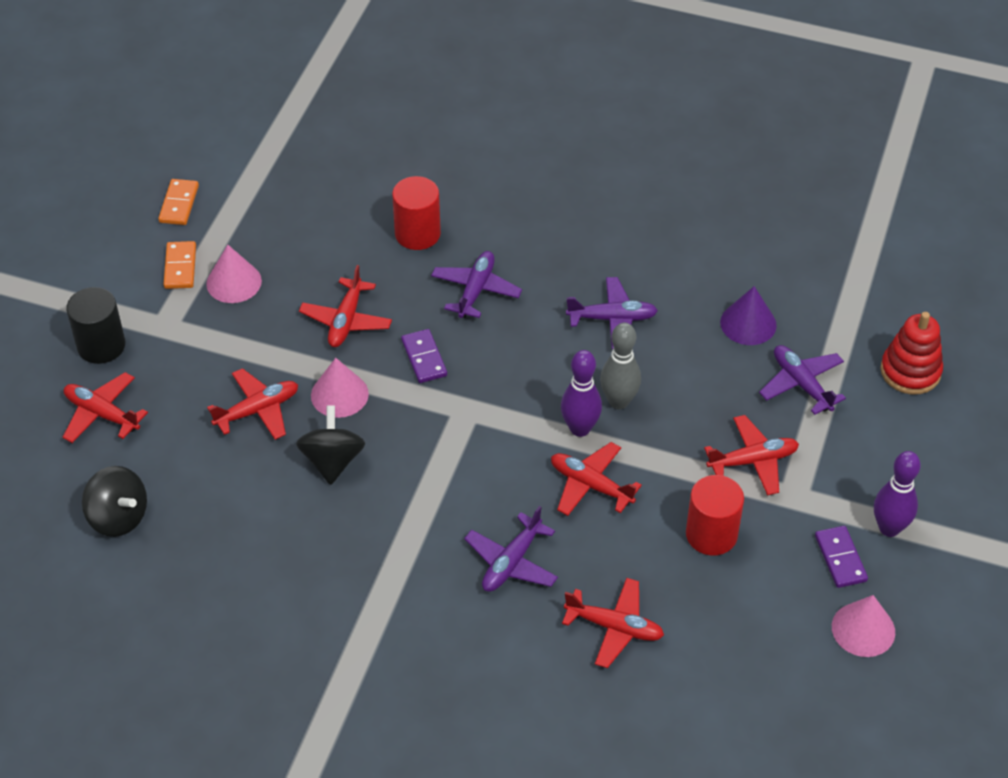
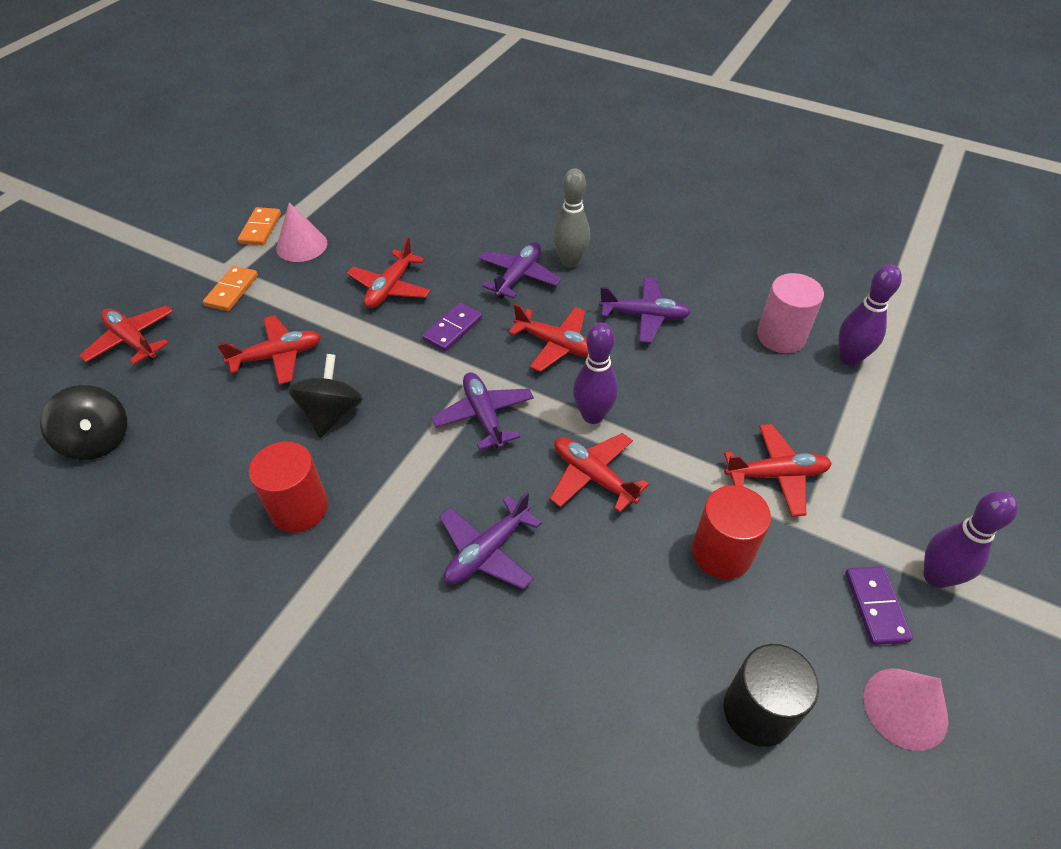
camera: 10 degrees right, 0 degrees up
black cylinder [66,287,125,364] -> black cylinder moved to [723,644,819,747]
orange domino [158,179,199,225] -> orange domino moved to [203,266,258,311]
pink cone [311,358,369,418] -> none
red cylinder [392,176,441,250] -> red cylinder moved to [249,441,328,533]
purple domino [401,329,447,383] -> purple domino turned 45 degrees clockwise [422,303,482,352]
red plane [562,578,664,668] -> red plane moved to [508,304,589,372]
grey bowling pin [600,323,641,409] -> grey bowling pin moved to [553,168,590,268]
purple cone [720,286,777,345] -> pink cylinder [757,273,824,353]
purple plane [759,345,846,415] -> purple plane moved to [431,372,534,450]
red stacking toy [880,312,943,395] -> none
none -> purple bowling pin [839,264,902,366]

